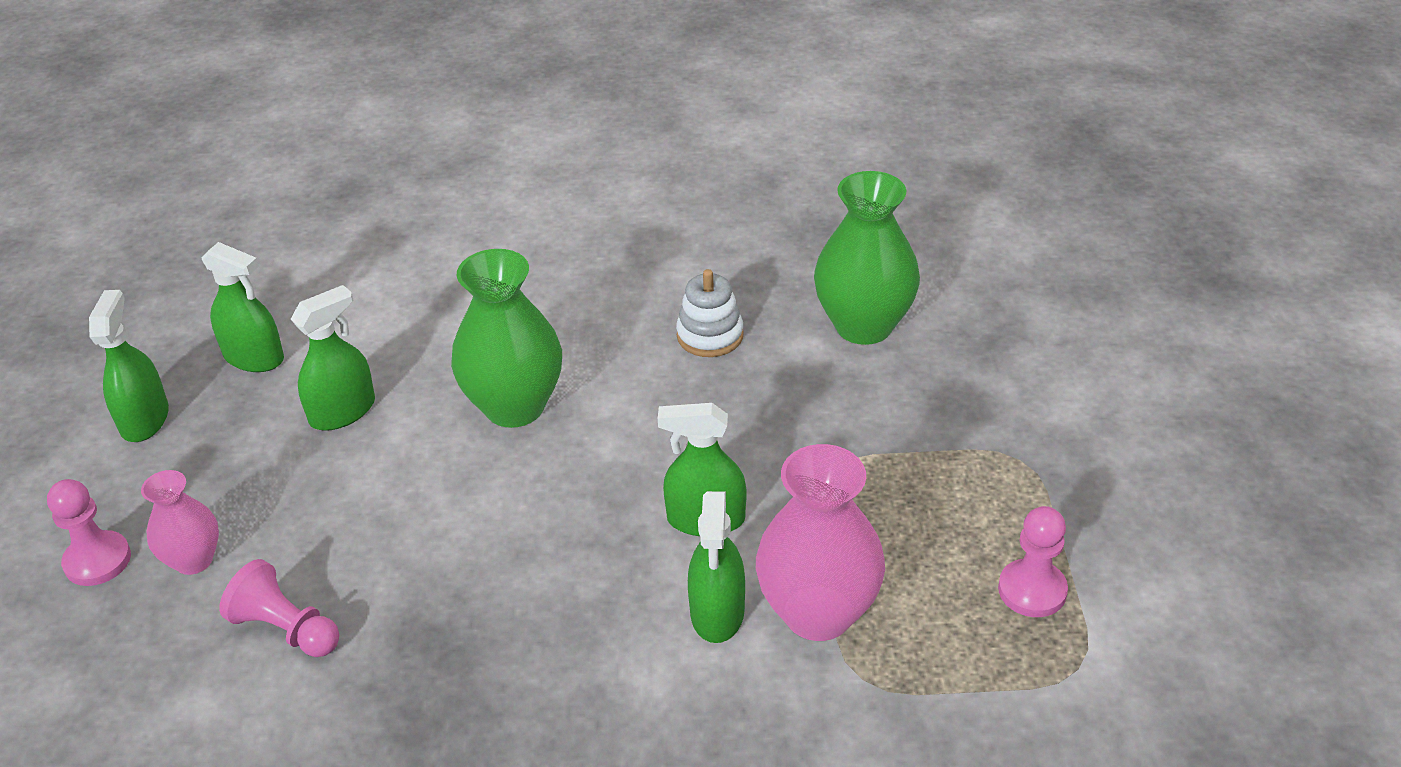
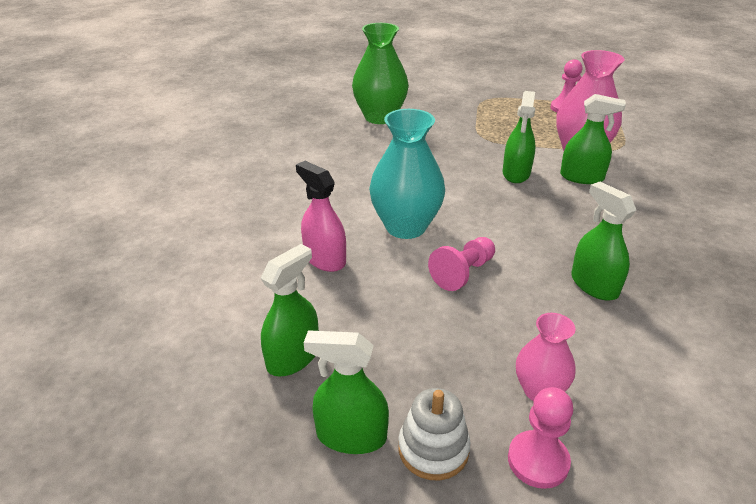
camera: 80 degrees left, 5 degrees down
pink pawn [219,559,339,657] -> pink pawn moved to [428,237,495,291]
green spray bottle [291,285,375,431] -> green spray bottle moved to [571,182,636,300]
green vase [451,249,562,428] -> turquoise vase [369,109,445,239]
white stacking toy [676,269,744,357] -> white stacking toy moved to [398,388,471,481]
none -> pink spray bottle [296,161,346,272]

